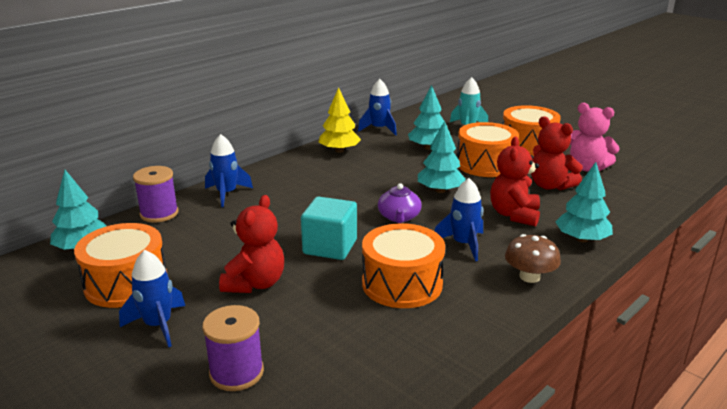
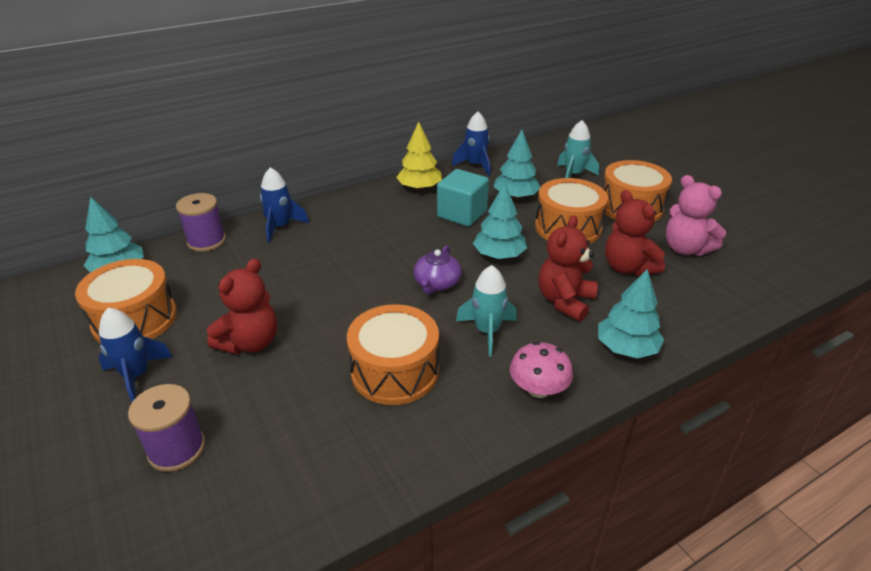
camera: 15 degrees right, 10 degrees up
turquoise cube [301,197,357,260] -> turquoise cube moved to [437,169,489,227]
blue rocket [435,178,483,261] -> turquoise rocket [456,265,517,356]
brown mushroom [505,234,561,283] -> pink mushroom [510,342,573,398]

